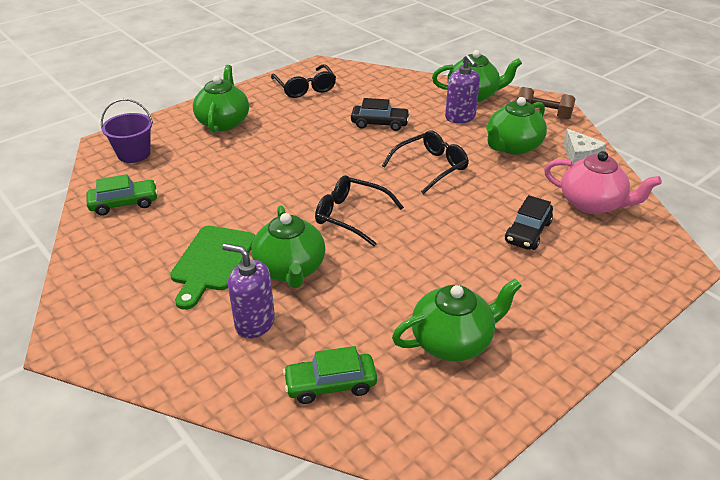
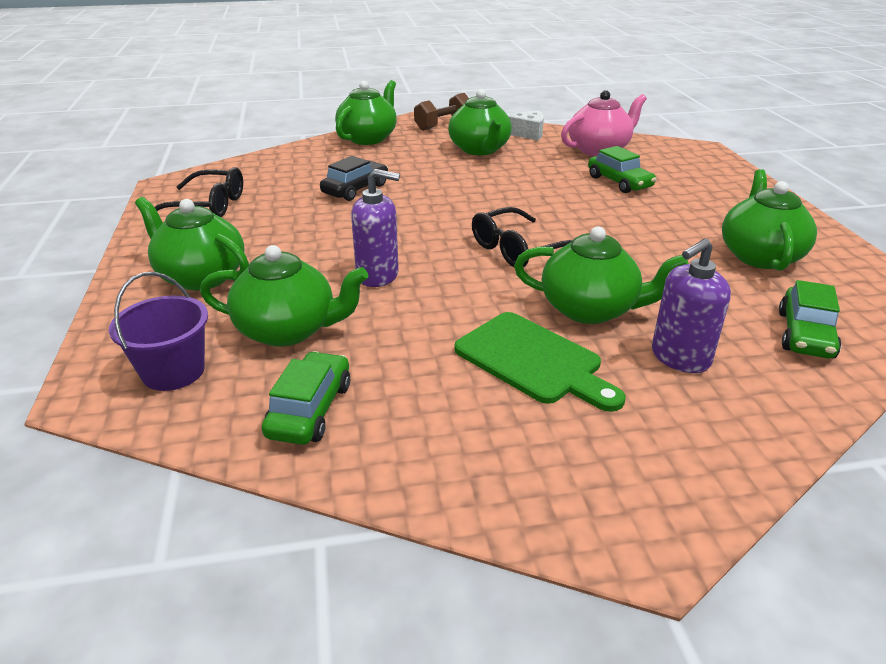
camera: 60 degrees left, 5 degrees down
black glasses [382,130,469,194] -> none
purple soap dispenser [445,55,480,123] -> purple soap dispenser moved to [351,169,400,287]
black car [505,195,553,250] -> green car [588,146,657,193]
none -> green teapot [200,245,368,347]

